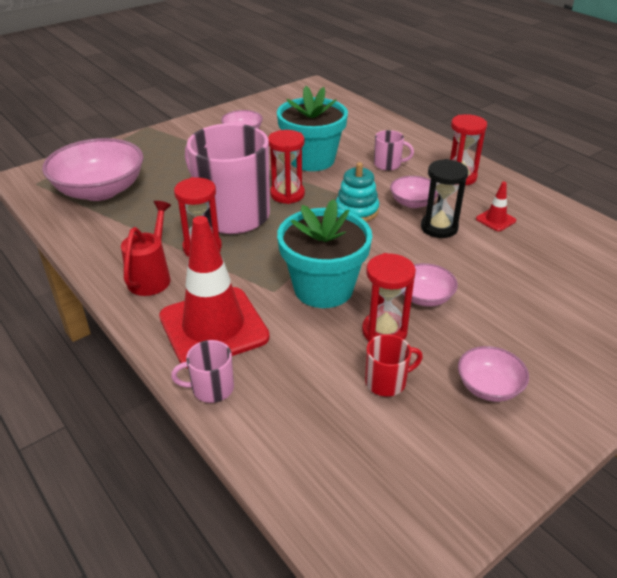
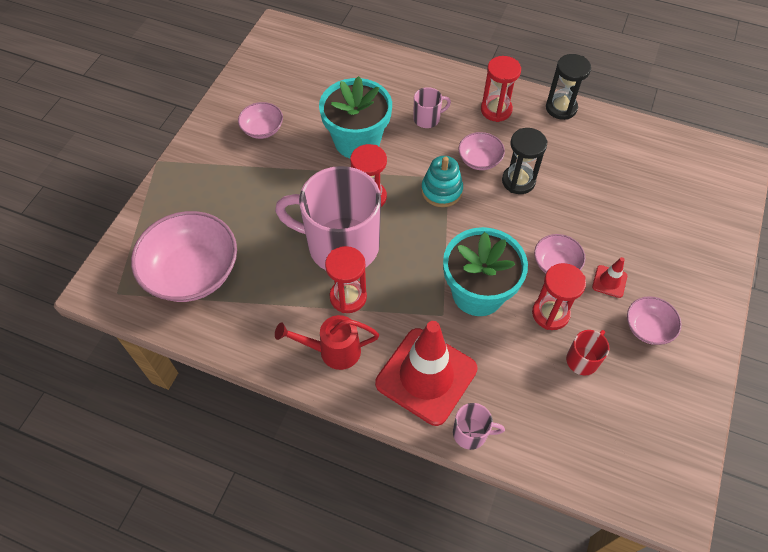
camera: 30 degrees left, 20 degrees up
red watering can [121,201,171,296] -> red watering can turned 75 degrees counterclockwise [275,315,379,370]
pink mug [171,340,234,403] -> pink mug turned 135 degrees counterclockwise [453,403,505,450]
red traffic cone [476,182,516,231] -> red traffic cone moved to [592,257,627,298]
none -> black hourglass [546,54,591,120]

